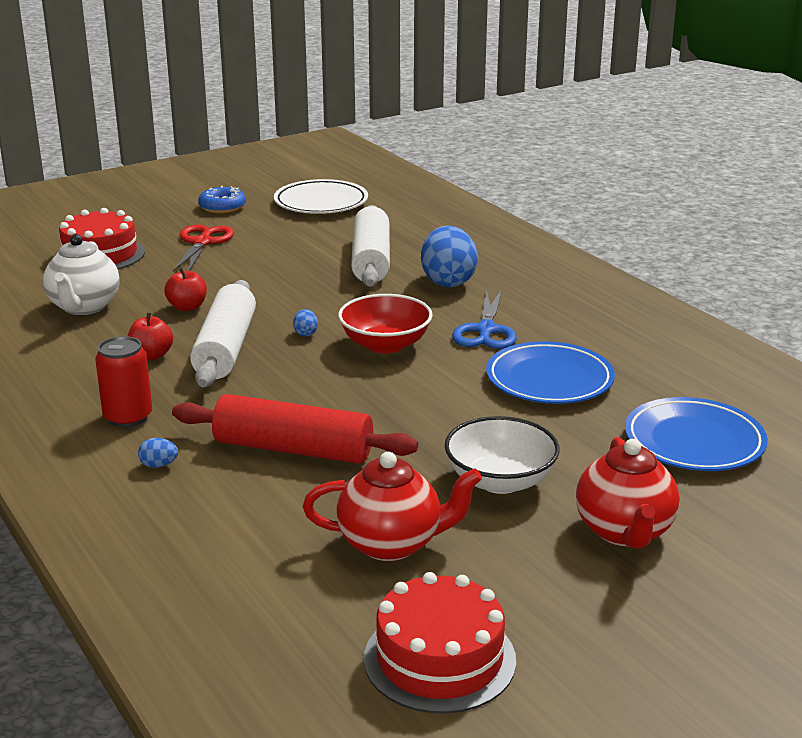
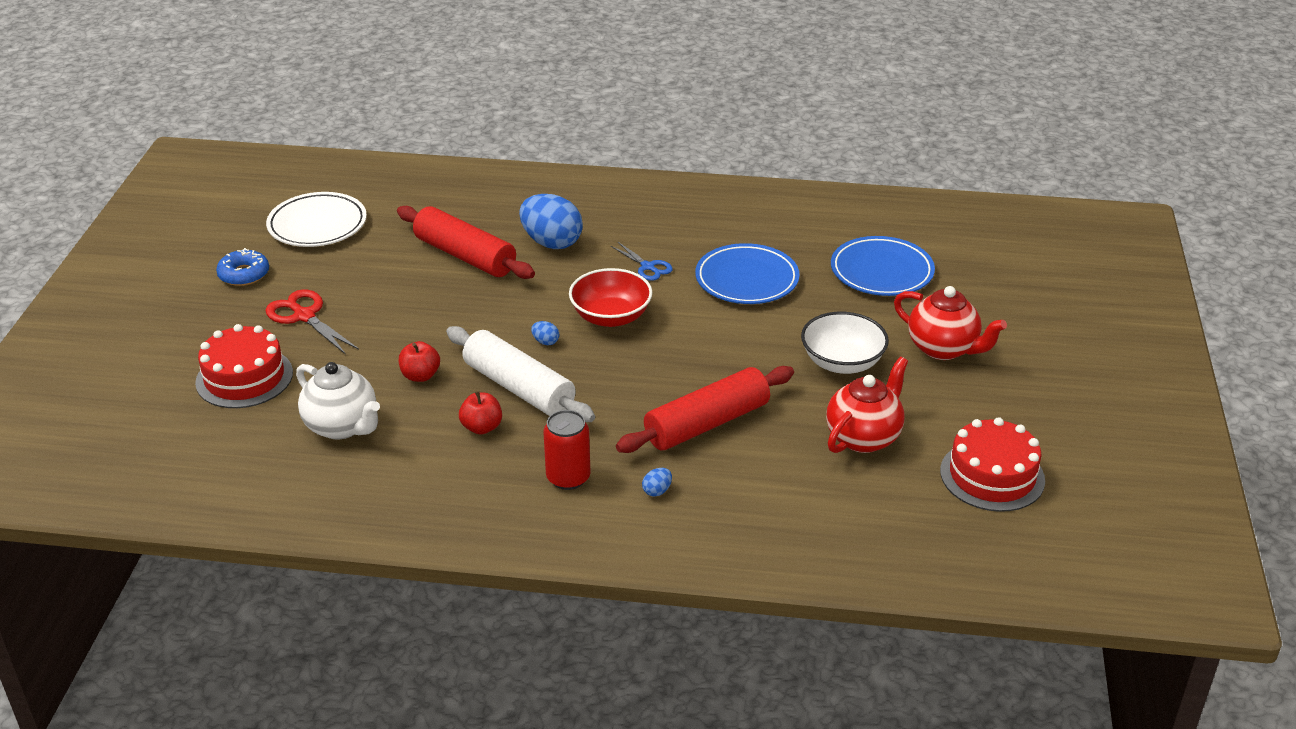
camera: 50 degrees left, 10 degrees up
white rolling pin [351,205,390,287] -> red rolling pin [397,206,535,279]
blue scissors [452,289,517,349] -> blue scissors [611,242,673,281], size x0.64

